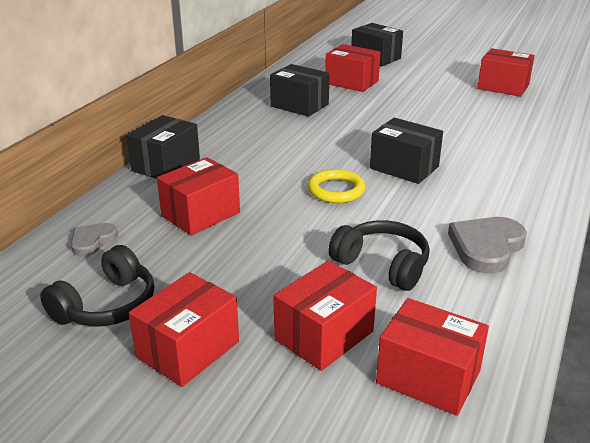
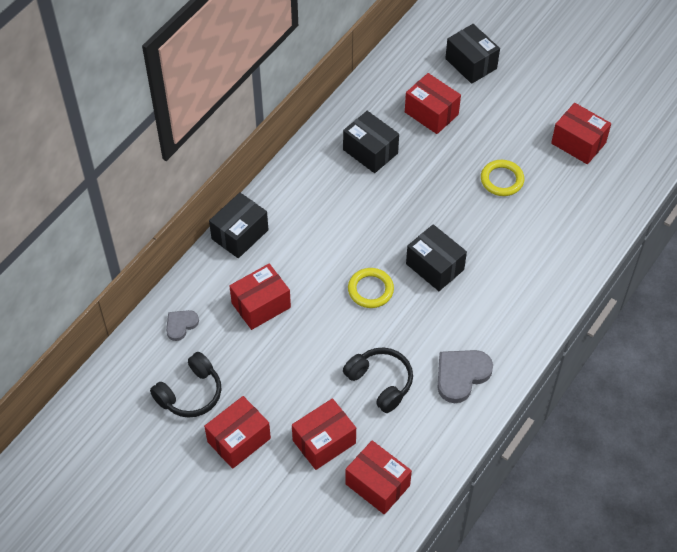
camera: 10 degrees right, 25 degrees up
none -> yellow ring [481,160,524,196]

